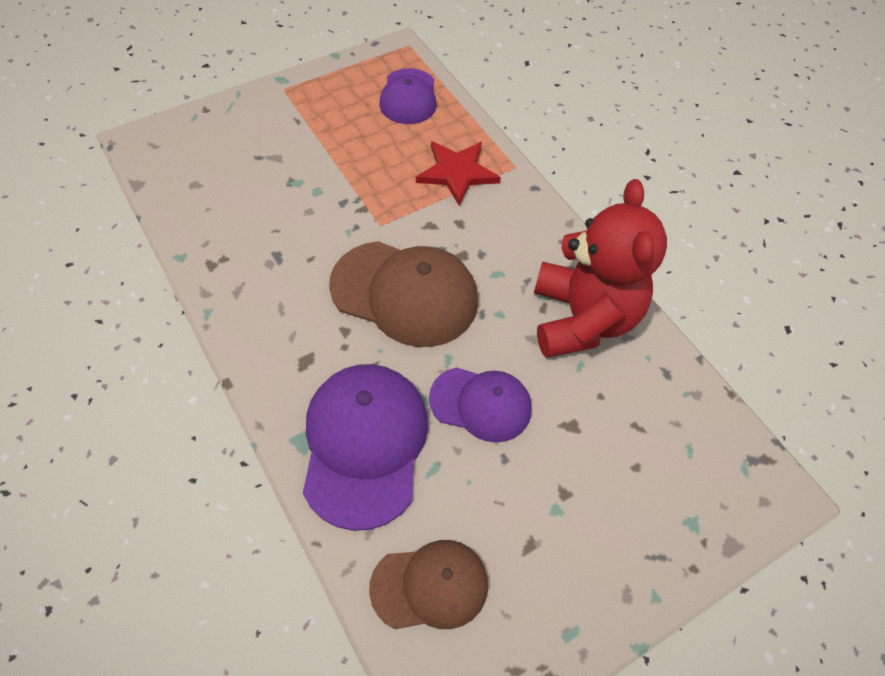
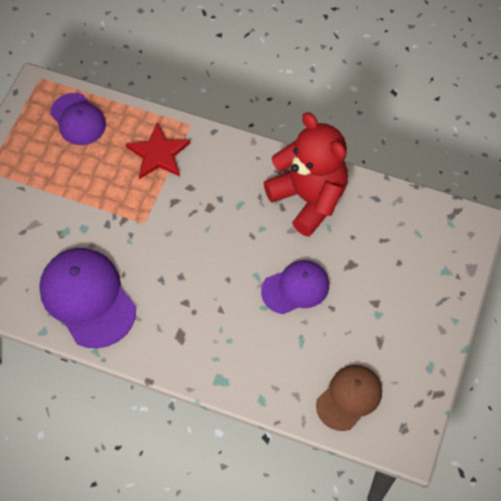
camera: 35 degrees left, 5 degrees up
purple cap [303,364,428,531] -> purple cap moved to [39,248,136,348]
brown cap [329,241,478,347] -> none

